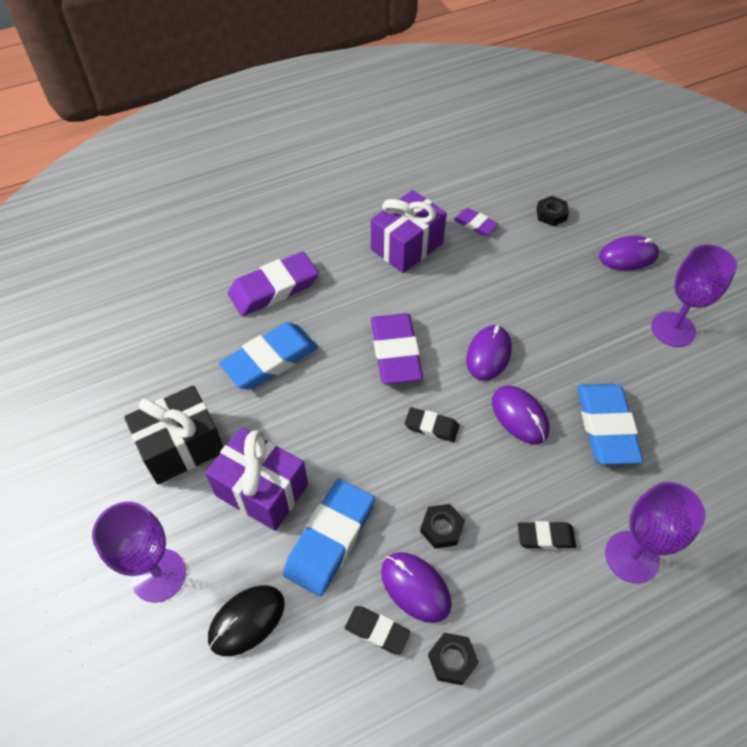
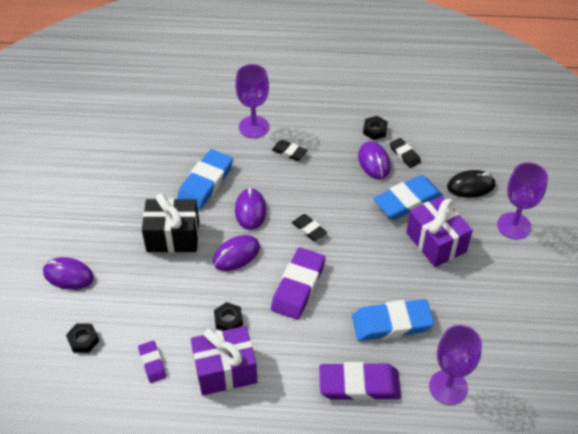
camera: 150 degrees left, 5 degrees down
black gift [124,385,223,484] -> black gift moved to [142,193,199,253]
black nut [420,504,465,549] -> black nut moved to [214,302,243,331]
purple goblet [651,244,737,347] -> purple goblet moved to [429,325,482,405]

